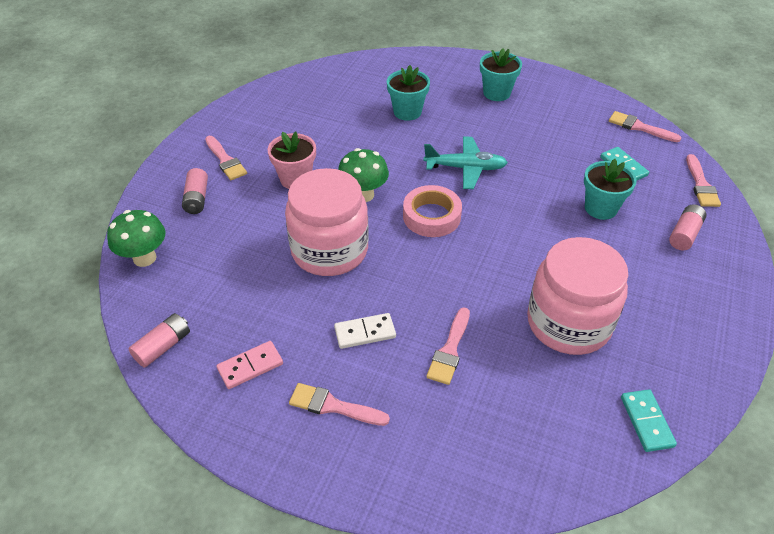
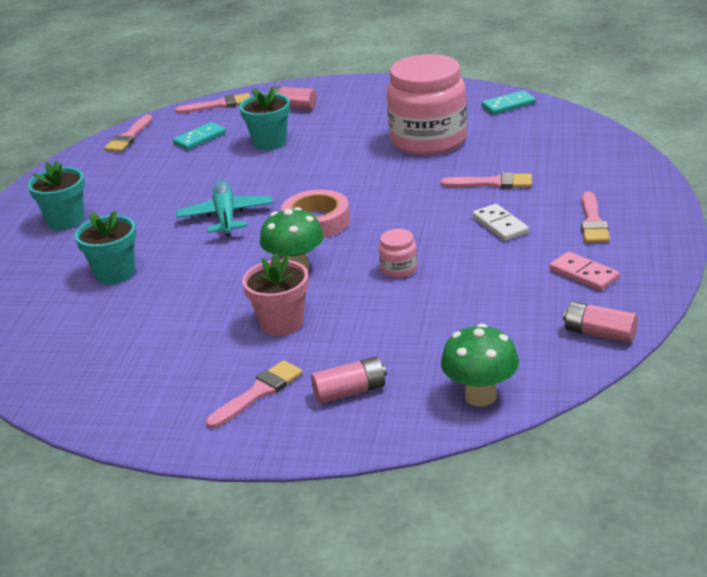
camera: 100 degrees left, 15 degrees down
pink jar [285,168,369,276] -> pink jar [379,229,417,278], size x0.40

